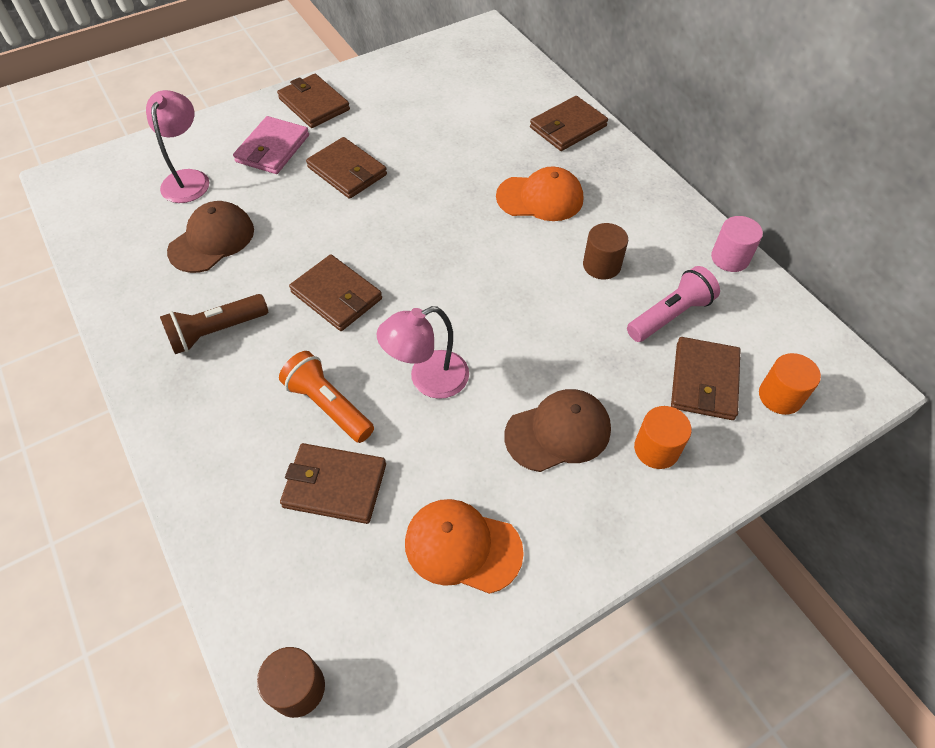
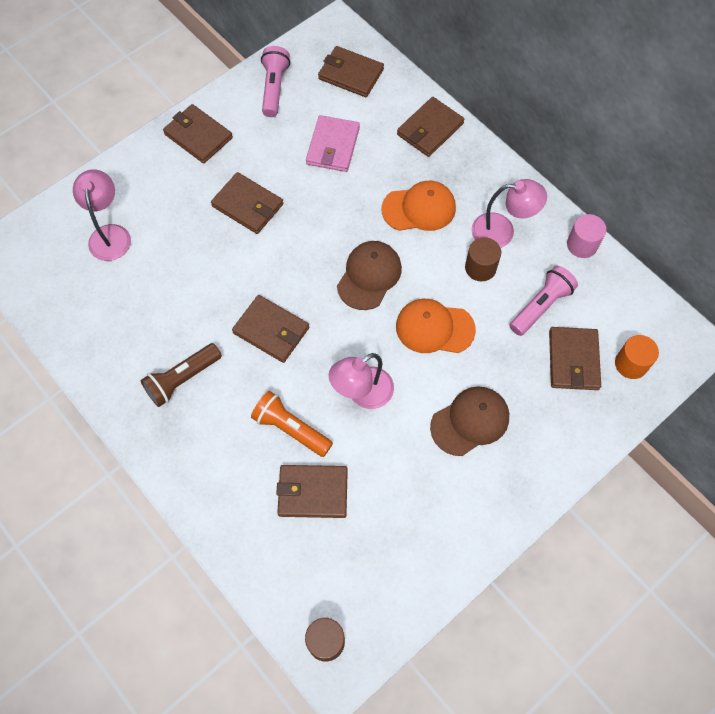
camera: 10 degrees left, 10 degrees up
brown cap [167,201,254,273] -> brown cap moved to [337,241,402,310]
pink wallet [233,116,309,174] -> pink wallet moved to [306,115,360,172]
orange cap [405,499,524,594] -> orange cap moved to [396,299,476,353]
orange cylinder [634,406,692,469] -> none
none -> pink flashlight [261,46,290,117]
none -> brown wallet [318,46,384,97]
none -> pink lamp [472,179,547,248]

